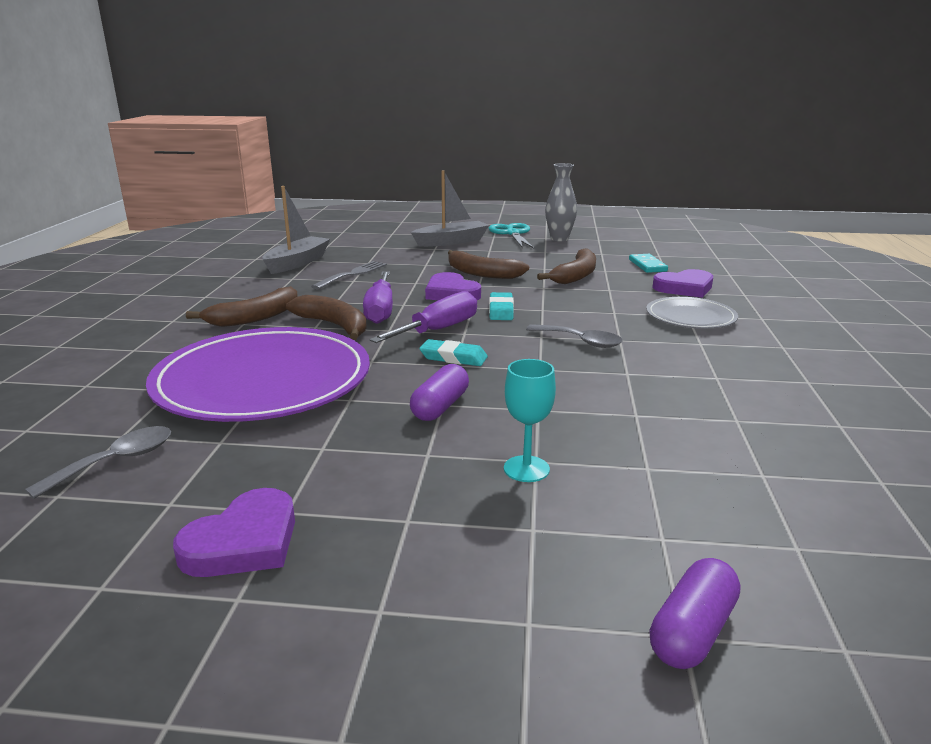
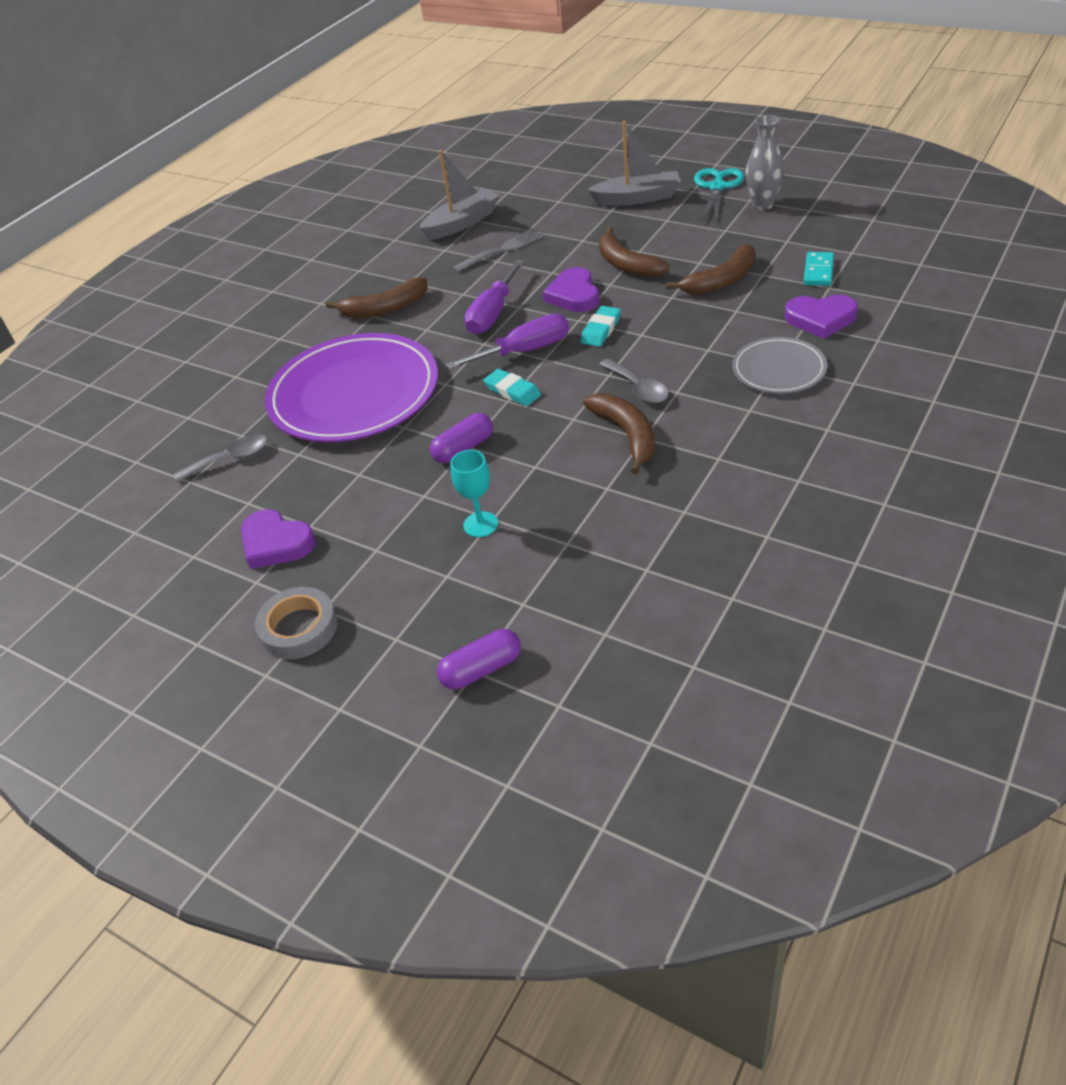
camera: 30 degrees right, 20 degrees up
purple heart [173,488,295,577] -> purple heart turned 60 degrees clockwise [241,509,316,569]
brown banana [286,295,367,340] -> brown banana moved to [583,393,655,474]
none -> grey tape [255,587,337,659]

